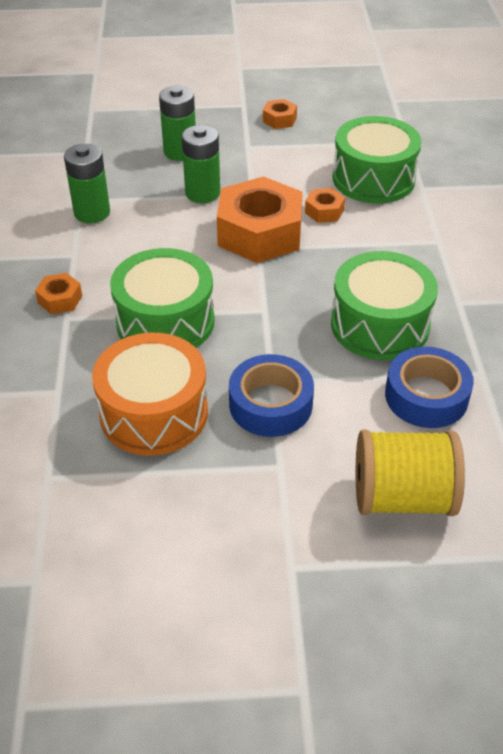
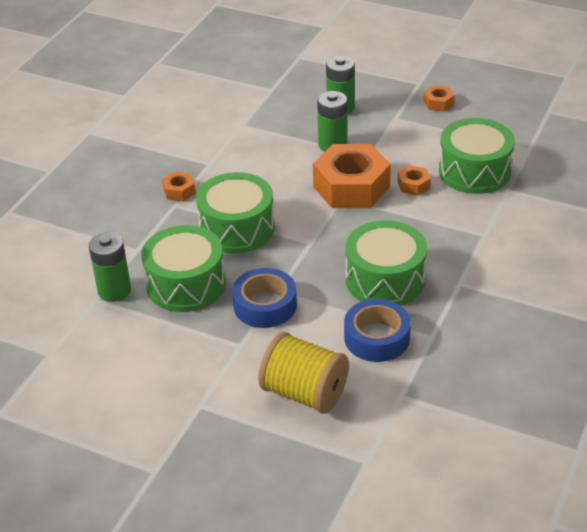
camera: 30 degrees right, 5 degrees down
green battery [64,144,110,223] -> green battery moved to [89,232,131,302]
orange drum [92,333,208,456] -> green drum [141,225,226,312]

